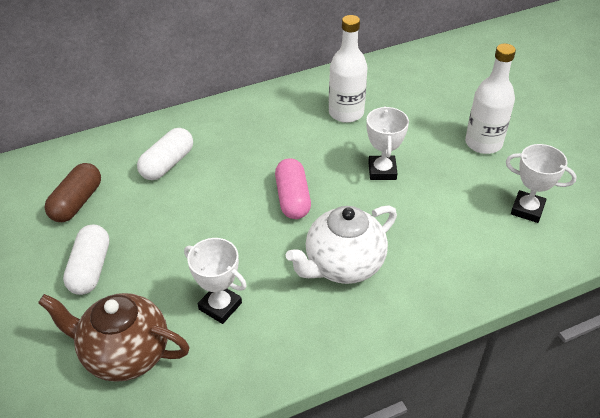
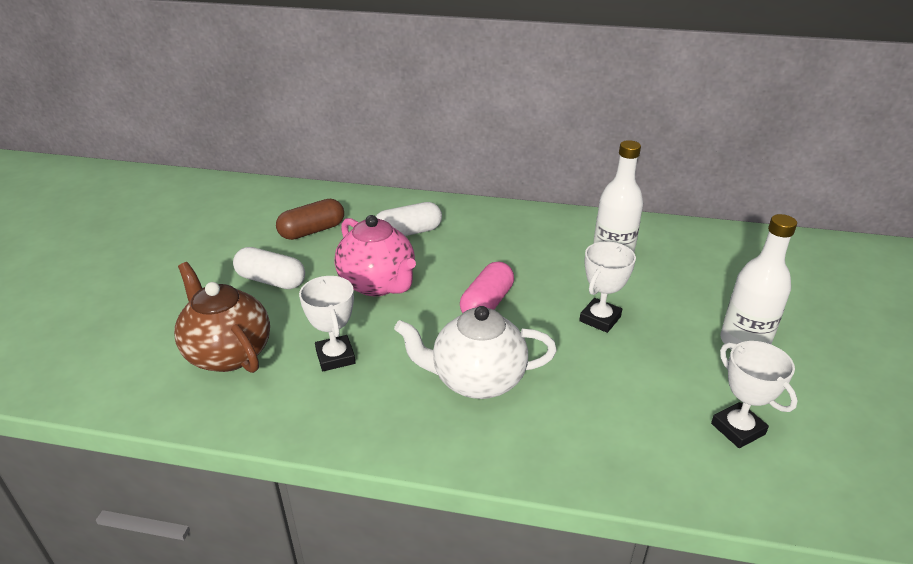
camera: 35 degrees right, 10 degrees down
white capsule [63,224,109,295] -> white capsule turned 75 degrees clockwise [233,247,305,289]
none -> pink teapot [334,215,416,296]

